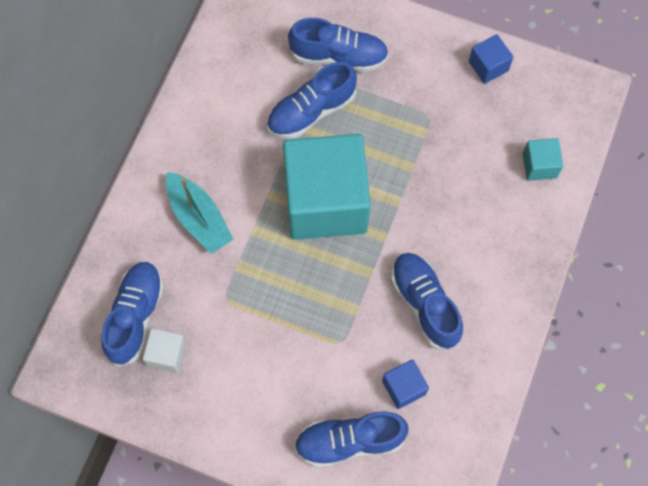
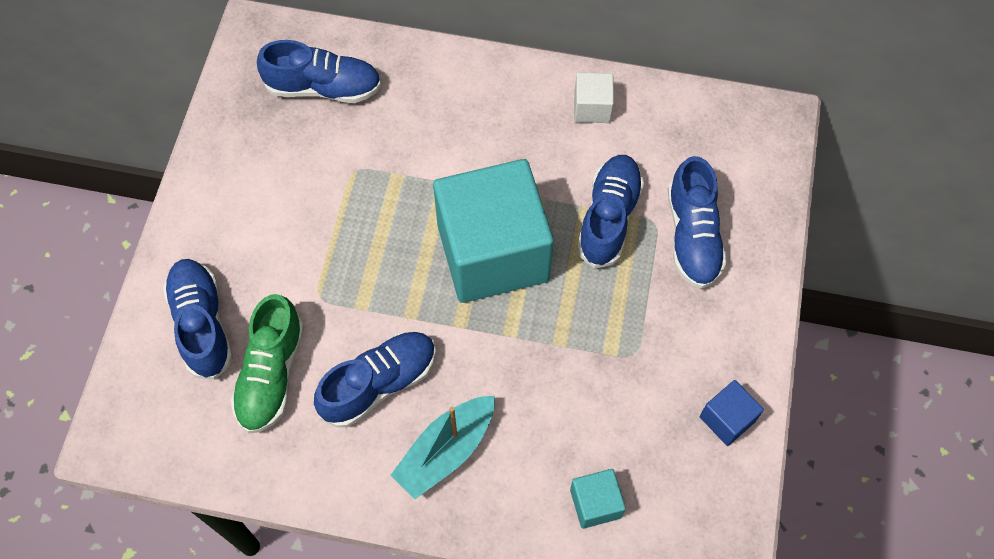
camera: 80 degrees right, 5 degrees down
white cube [143,328,187,373] -> white cube moved to [574,72,614,123]
turquoise boat [166,172,233,254] -> turquoise boat moved to [390,396,495,499]
blue shoe [267,62,357,139] -> blue shoe turned 60 degrees clockwise [577,155,644,269]
blue cube [382,359,429,409] -> green shoe [231,294,304,434]

